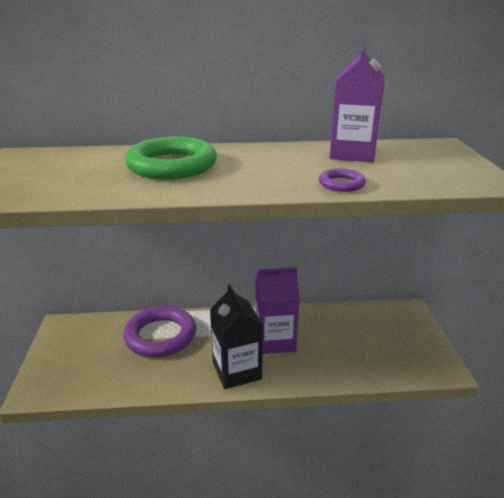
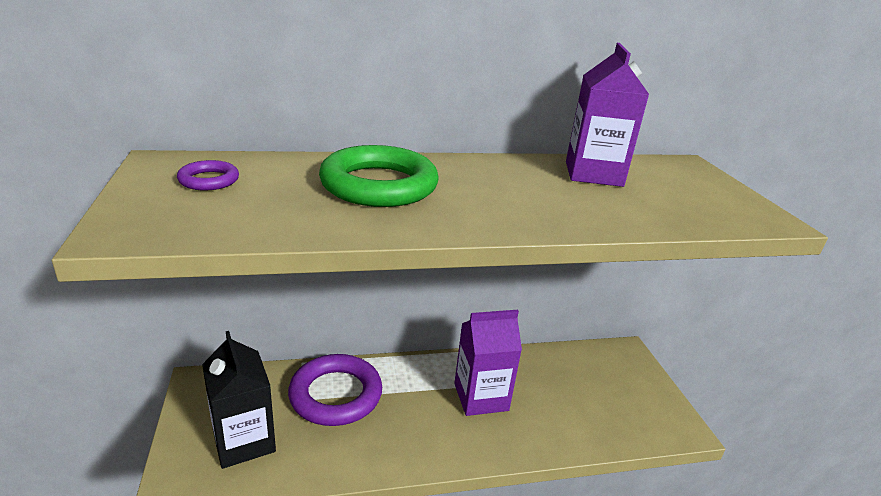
camera: 10 degrees left, 0 degrees up
black carton [210,284,263,389] -> black carton moved to [202,331,276,469]
purple ring [319,168,366,192] -> purple ring moved to [177,160,239,190]

